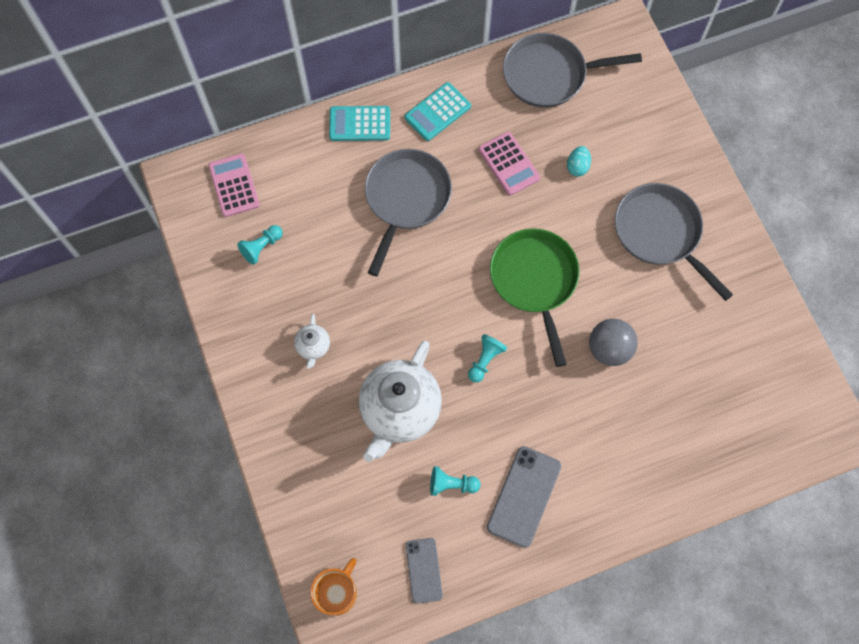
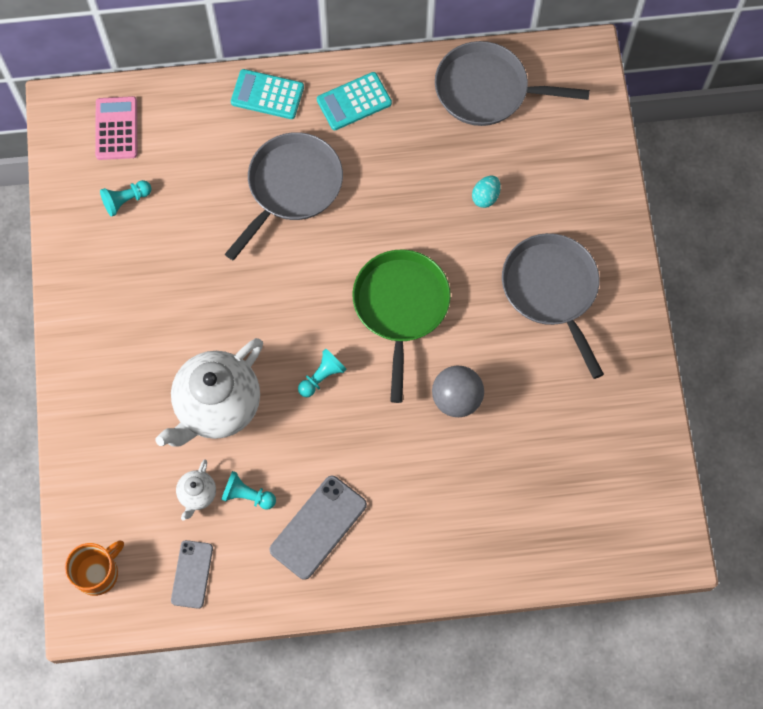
camera: 15 degrees right, 0 degrees up
white teapot [294,314,330,369] -> white teapot moved to [176,460,216,521]
pink calculator [479,132,540,196] -> none

